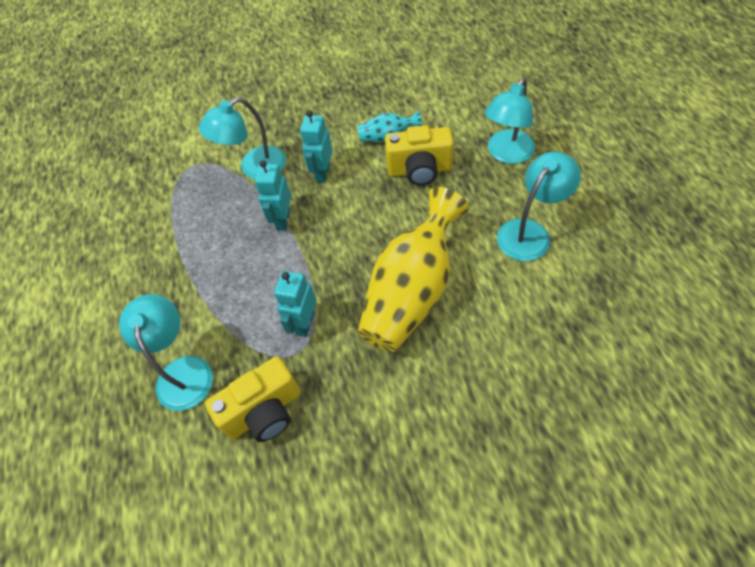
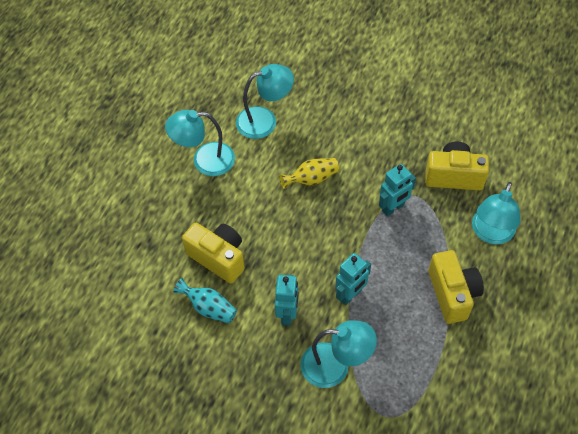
camera: 145 degrees left, 0 degrees up
turquoise robot [300,110,333,183] -> turquoise robot turned 45 degrees counterclockwise [275,275,299,326]
yellow vase [358,187,469,352] -> yellow vase [279,158,339,189], size x0.46
turquoise lamp [485,77,535,164] -> turquoise lamp moved to [236,64,294,139]
none -> yellow camera [428,250,484,324]

